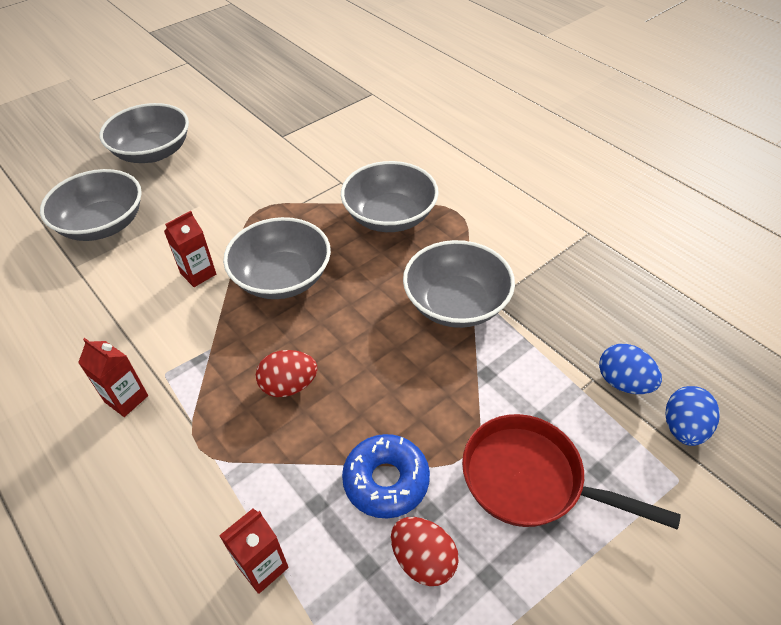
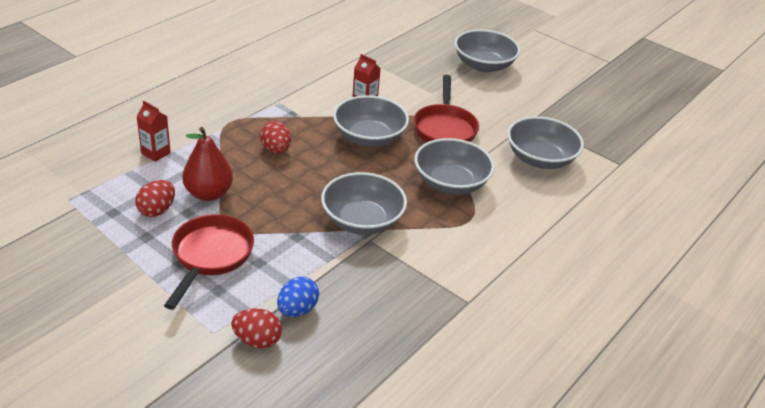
camera: 75 degrees right, 10 degrees down
grey bowl [40,169,142,241] -> grey bowl moved to [508,116,584,169]
red carton [78,338,148,417] -> none
blue donut [342,434,430,518] -> red pear [182,127,233,201]
blue egg [666,386,720,446] -> red egg [231,308,282,348]
none -> red pan [413,75,479,142]

